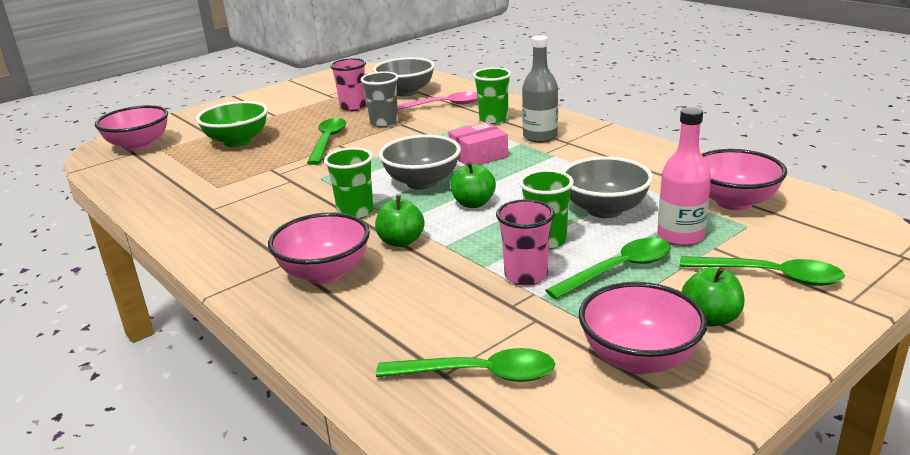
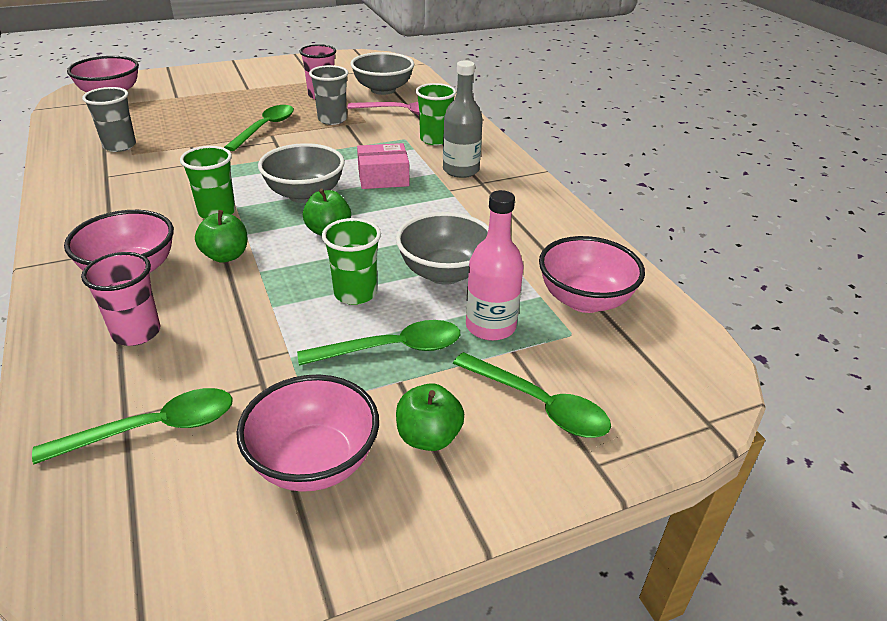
camera: 15 degrees right, 10 degrees up
green bowl [196,101,268,147] -> none
green spoon [376,348,555,382] -> green spoon turned 45 degrees counterclockwise [32,388,233,465]
pink cup [496,199,555,286] -> pink cup moved to [81,252,160,346]
none -> grey cup [82,87,136,152]

